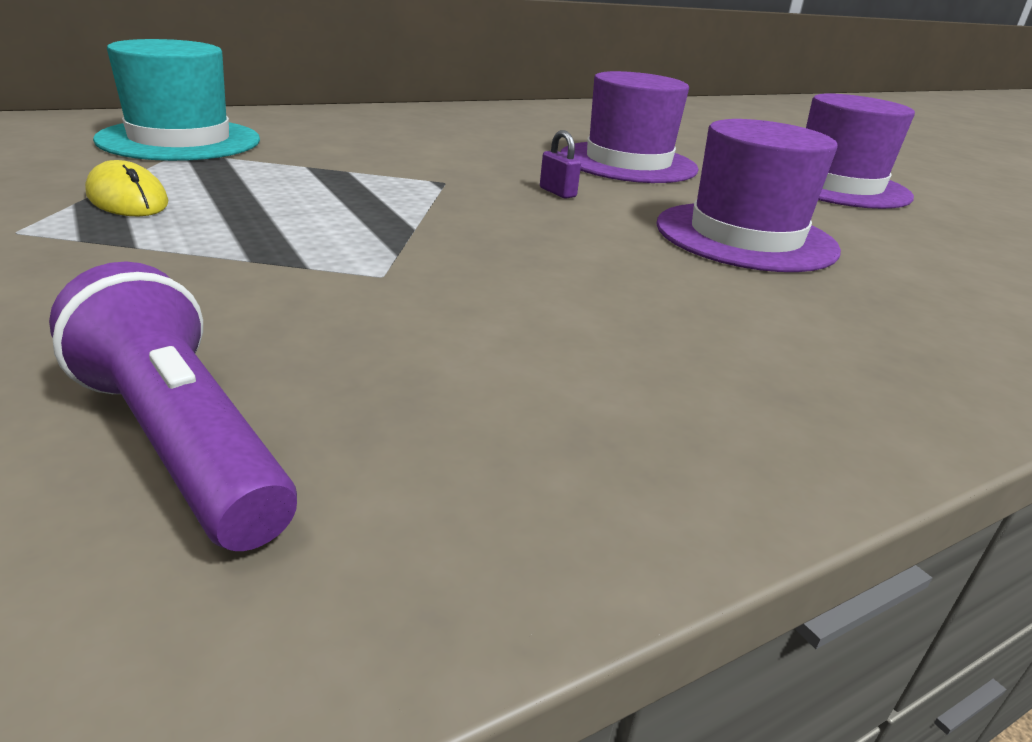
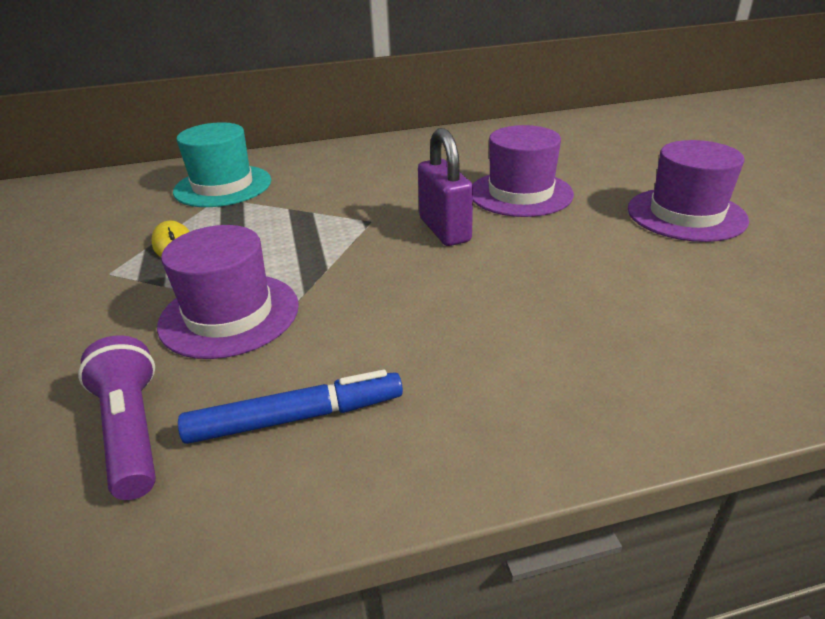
camera: 20 degrees right, 5 degrees up
purple padlock [540,130,581,199] -> purple padlock [418,128,473,246], size x2.40
purple hat [656,119,841,272] -> purple hat moved to [157,225,299,359]
none -> blue marker [178,370,403,444]

